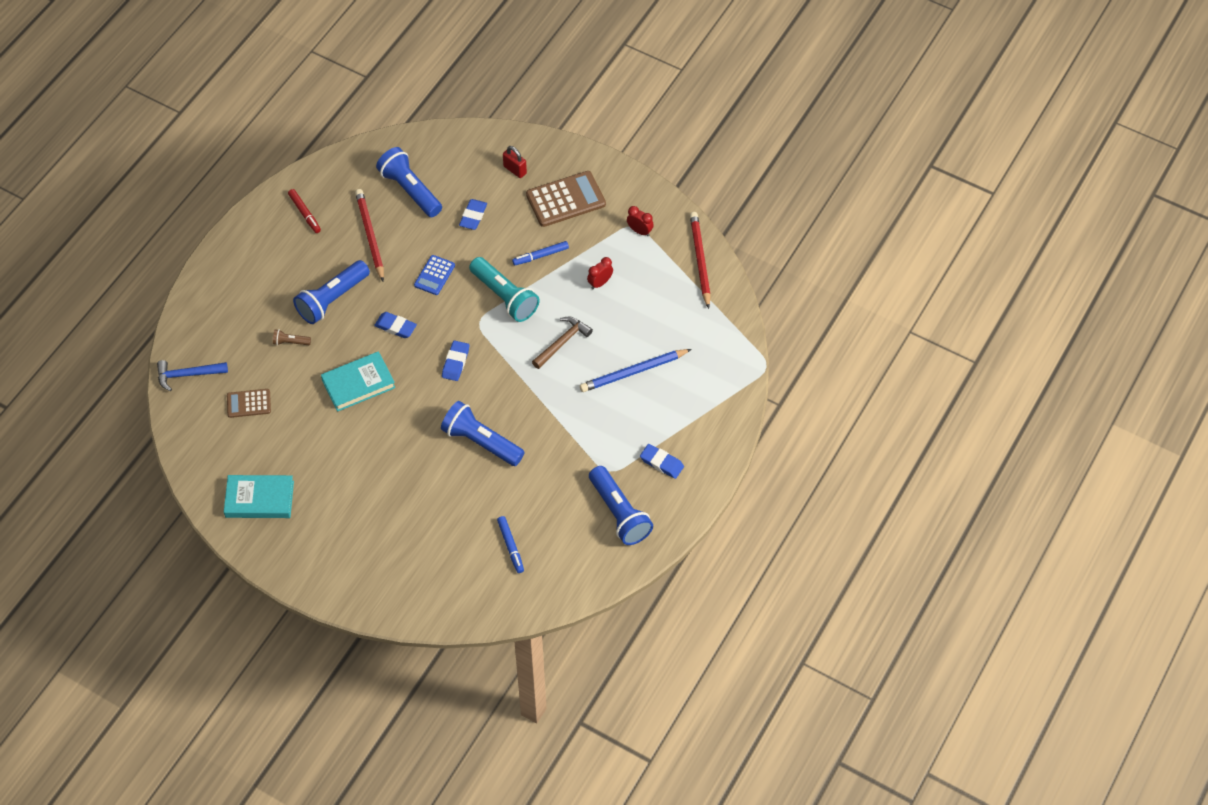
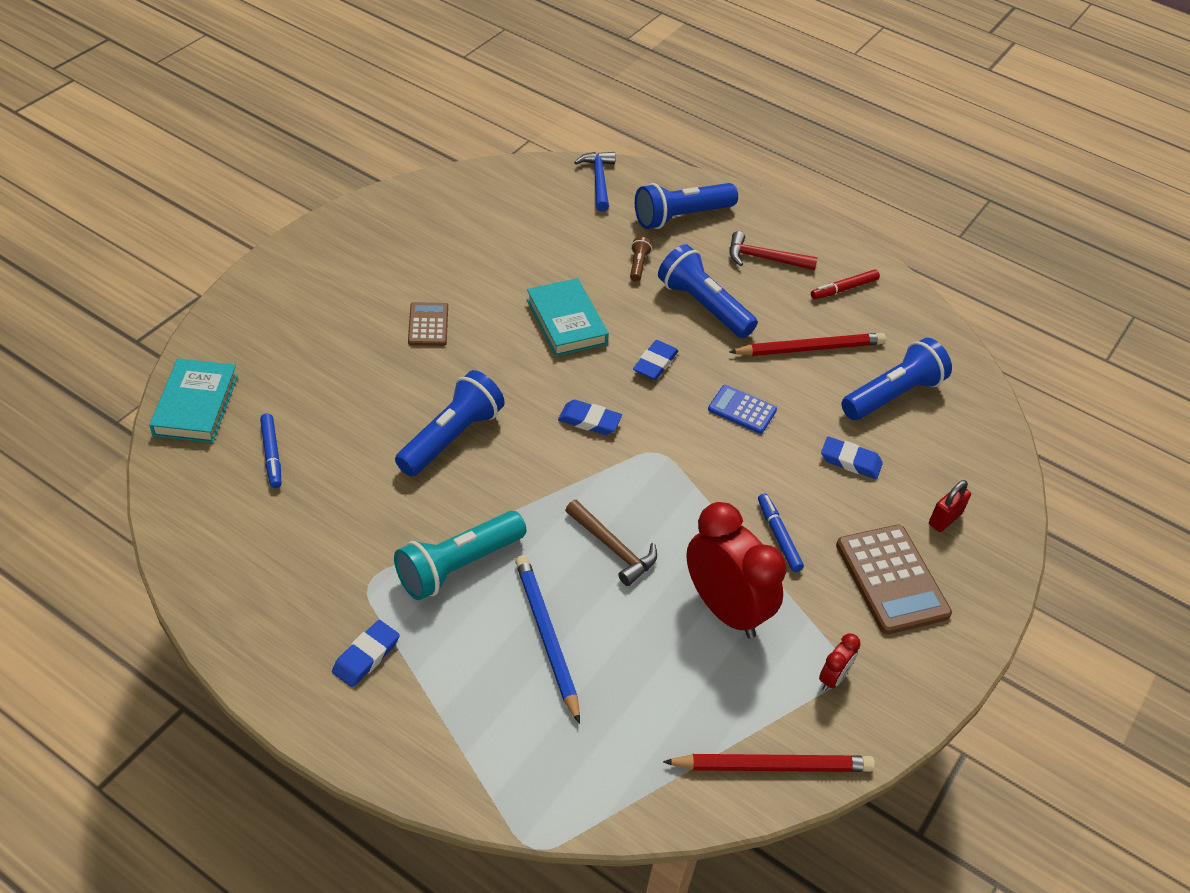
camera: 90 degrees right, 10 degrees down
turquoise book [224,475,294,518] -> turquoise book moved to [149,358,238,443]
brown calculator [227,389,271,418] -> brown calculator moved to [408,302,448,346]
turquoise flashlight [469,257,540,322] -> turquoise flashlight moved to [394,511,527,600]
blue marker [497,516,524,573] -> blue marker turned 90 degrees counterclockwise [260,413,281,488]
red clock [587,257,613,289] -> red clock [686,502,786,638], size x2.29
blue flashlight [589,466,653,545] -> blue flashlight moved to [635,183,738,229]
none -> red hammer [729,231,818,270]

